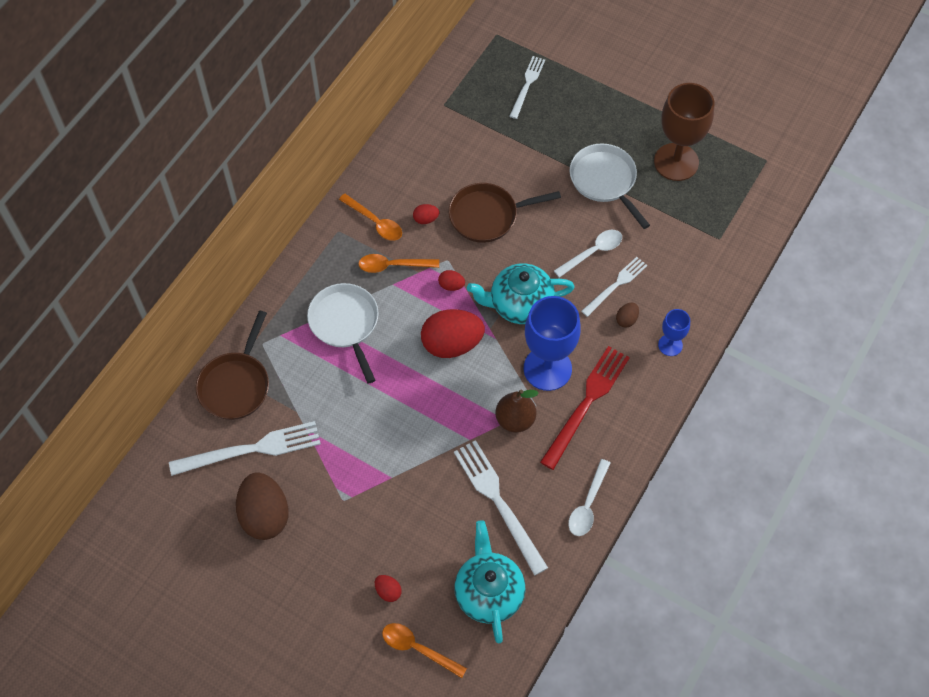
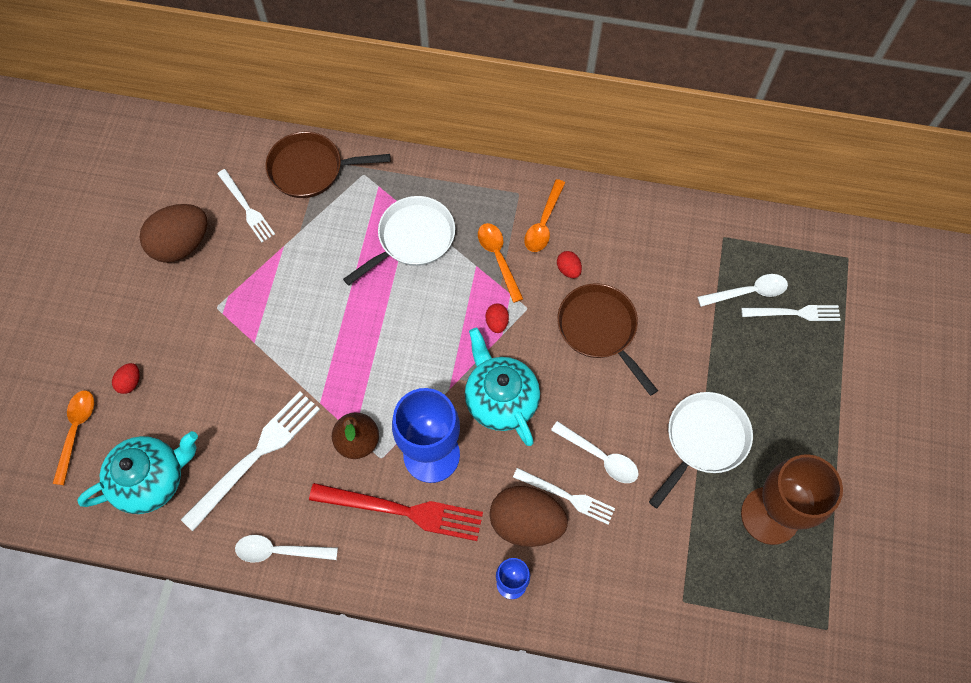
camera: 70 degrees right, 5 degrees up
white fork [169,421,321,476] -> white fork [217,169,275,242], size x0.61
red egg [421,309,485,358] -> none
brown egg [616,302,639,328] -> brown egg [489,486,568,547], size x2.28
none -> white spoon [697,274,788,307]

